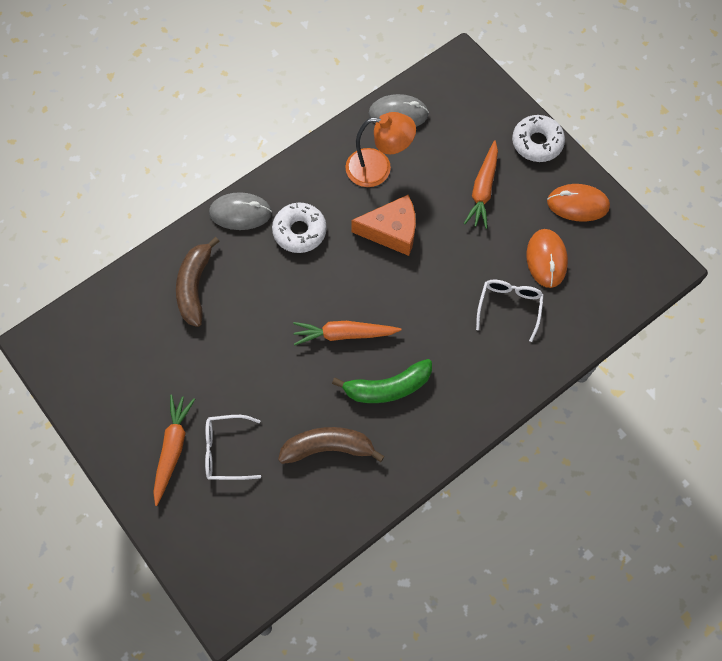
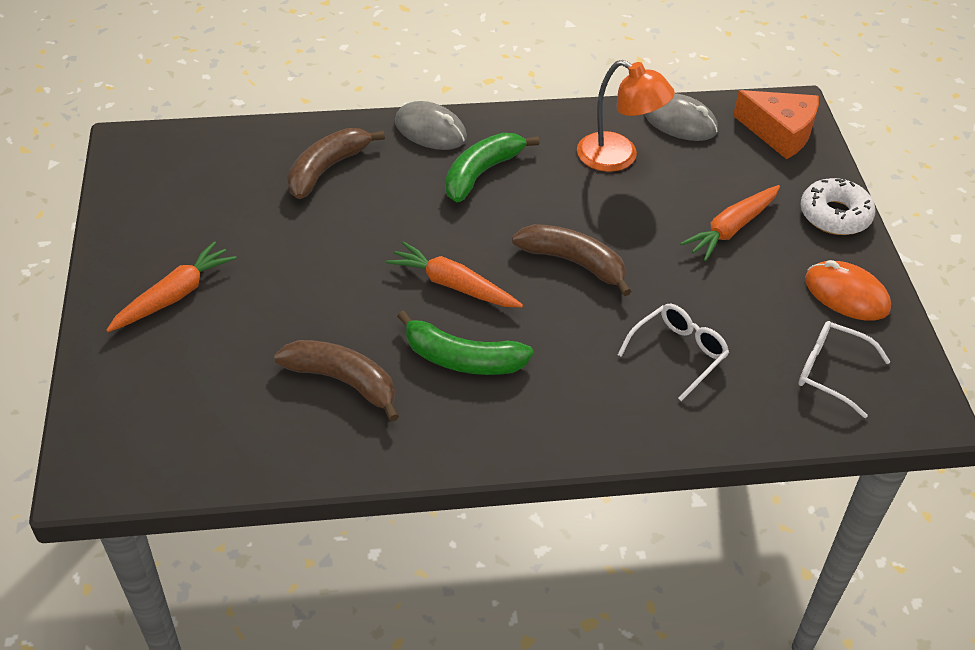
camera: 30 degrees right, 20 degrees down
white glasses [205,415,261,480] -> white glasses moved to [798,321,890,418]
white donut [272,203,327,253] -> green banana [445,133,540,202]
orange cheese [351,195,416,256] -> orange cheese moved to [733,90,819,159]
orange mouse [526,229,568,288] -> none
none -> brown banana [512,224,632,296]

